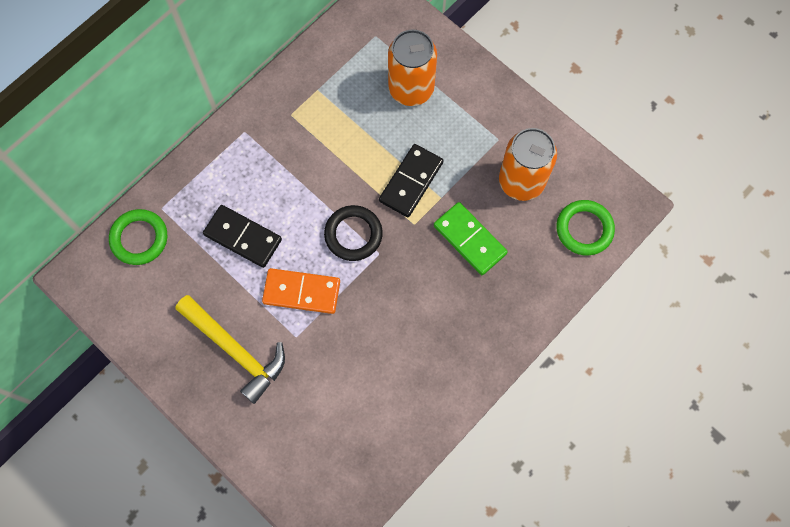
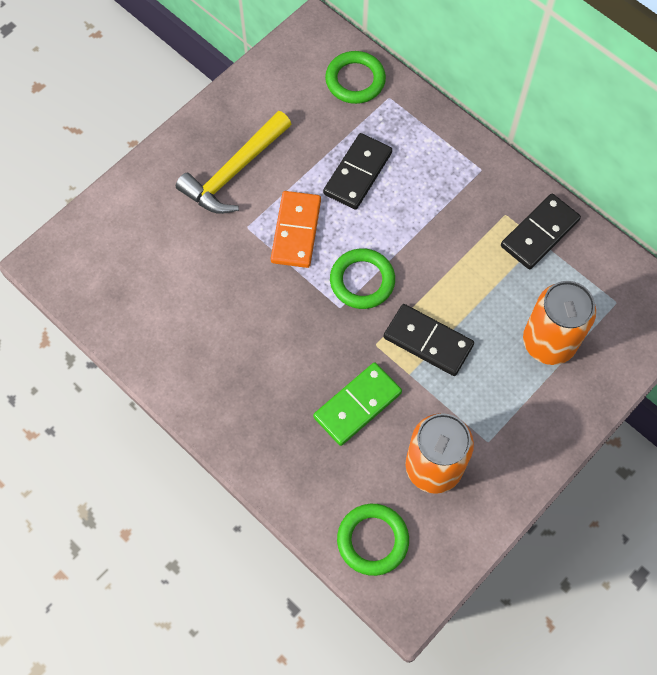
camera: 90 degrees right, 5 degrees down
black ring [324,205,383,261] -> green ring [330,248,395,309]
none -> black domino [501,194,581,269]

